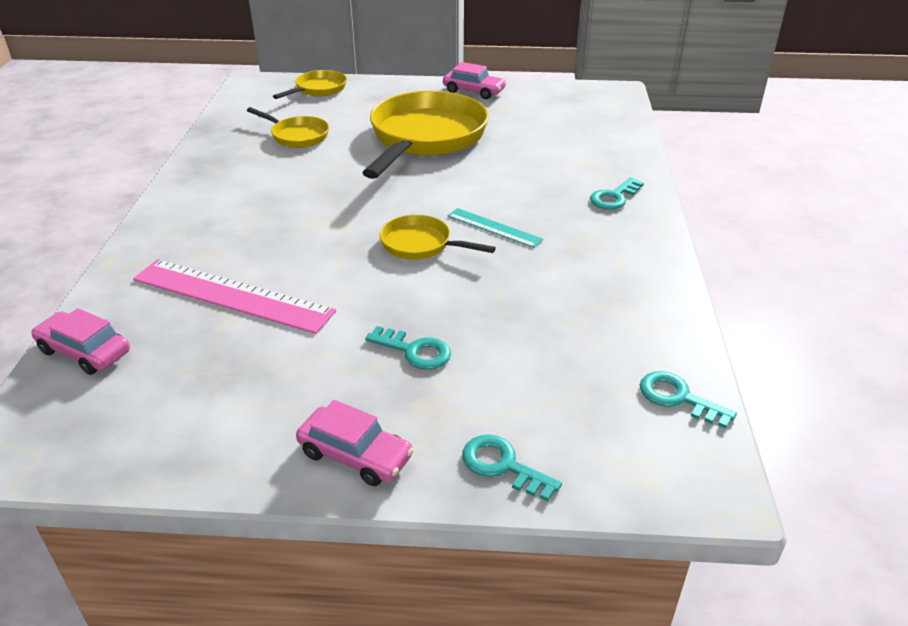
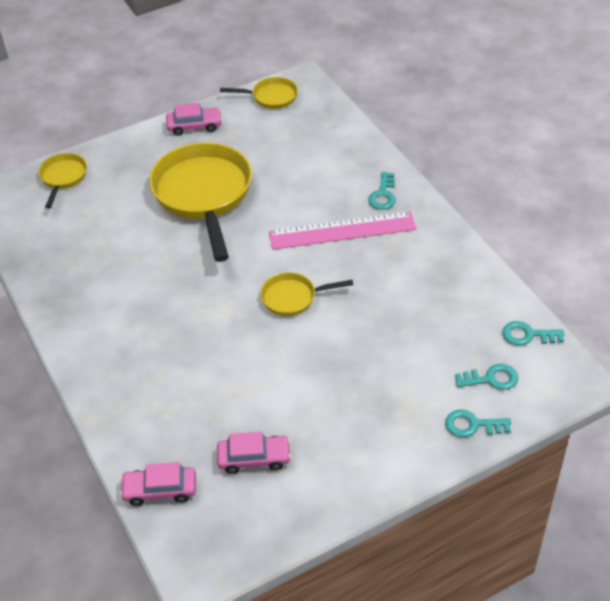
camera: 30 degrees left, 10 degrees up
pink ruler [133,259,336,334] -> pink ruler moved to [269,211,416,250]
yellow pan [247,107,329,148] -> yellow pan moved to [220,77,298,109]
pink car [296,400,414,486] -> pink car moved to [217,432,291,474]
turquoise key [365,326,451,370] -> turquoise key moved to [455,364,519,390]
turquoise ruler [448,208,543,248] -> none

